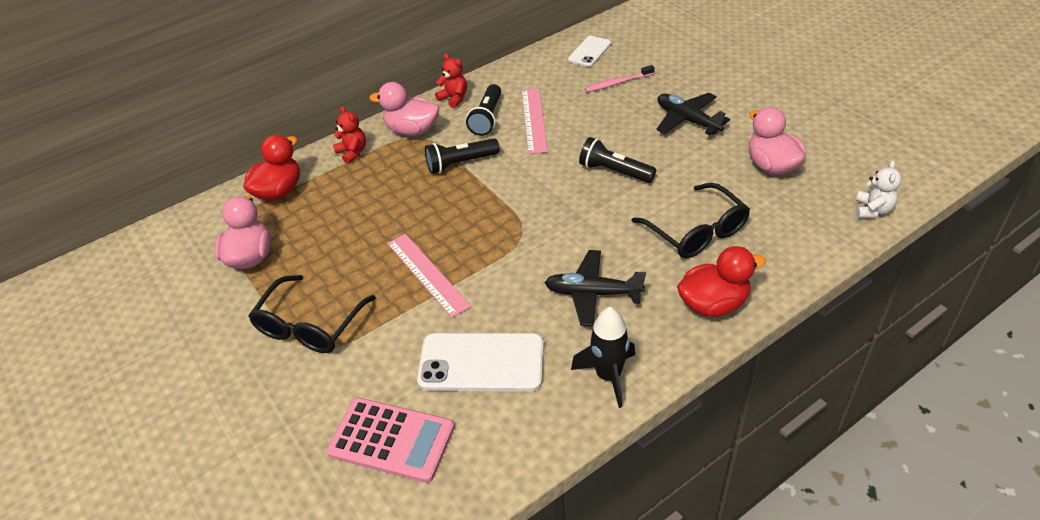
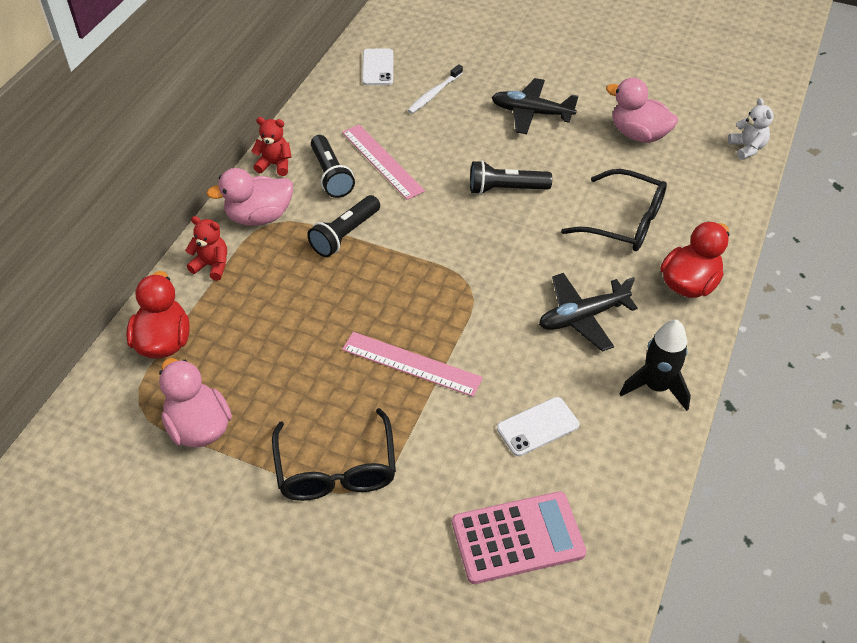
camera: 35 degrees left, 5 degrees up
white phone [417,333,544,392] -> white phone [497,397,579,456], size x0.59
pink toothbrush [585,65,655,92] -> white toothbrush [407,64,463,114]

